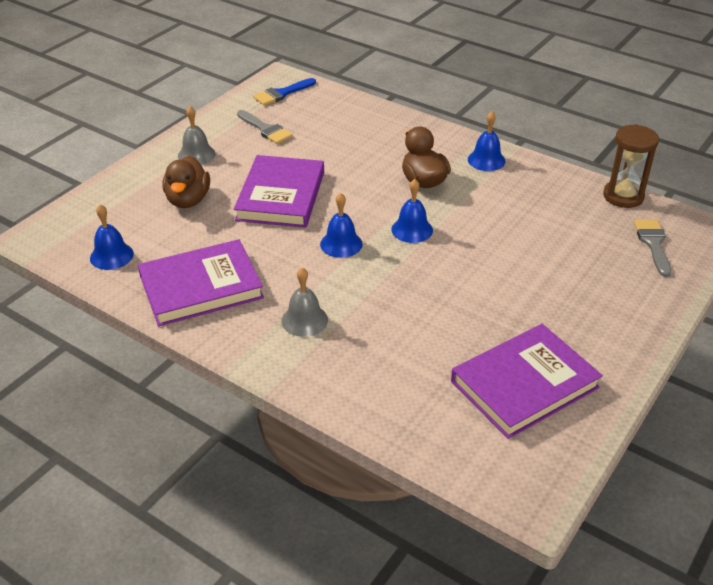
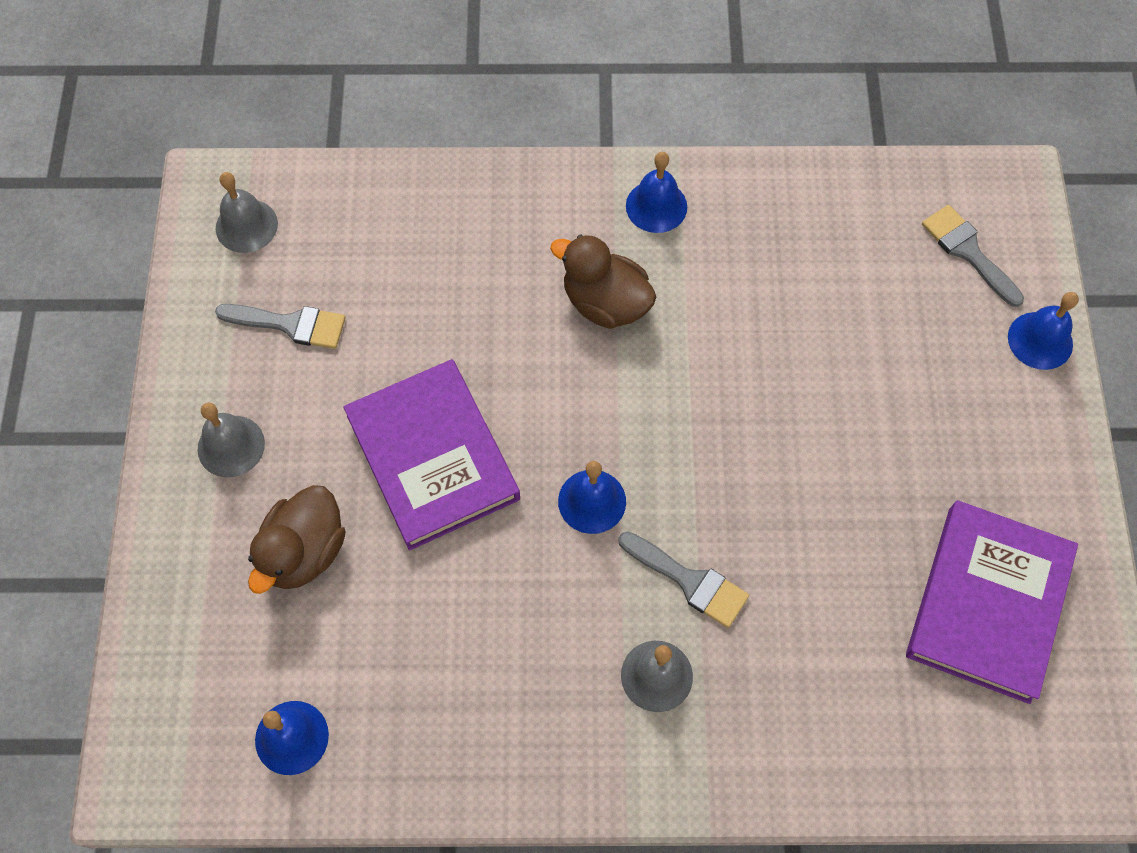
camera: 35 degrees left, 25 degrees up
purple book [138,239,264,326] -> none
brown duck [162,156,210,208] -> brown duck turned 60 degrees clockwise [248,485,346,594]
blue brush [253,78,316,106] -> grey bell [216,172,278,253]
blue bell [392,179,433,243] -> blue bell moved to [1008,292,1079,370]
brown hourglass [603,124,659,208] -> none
none -> grey brush [618,531,749,628]

